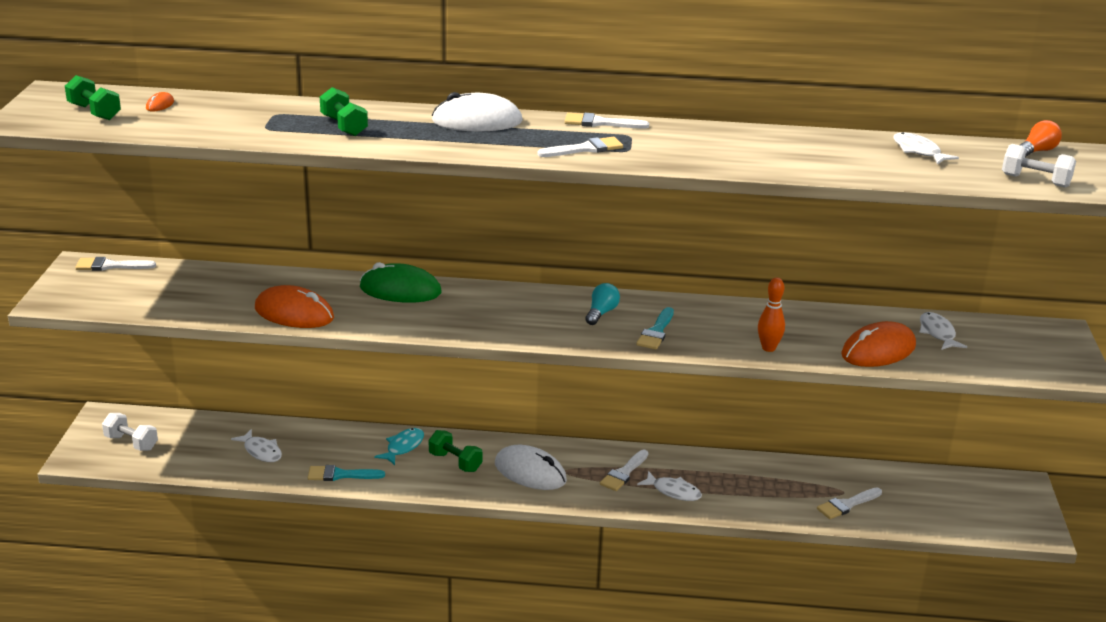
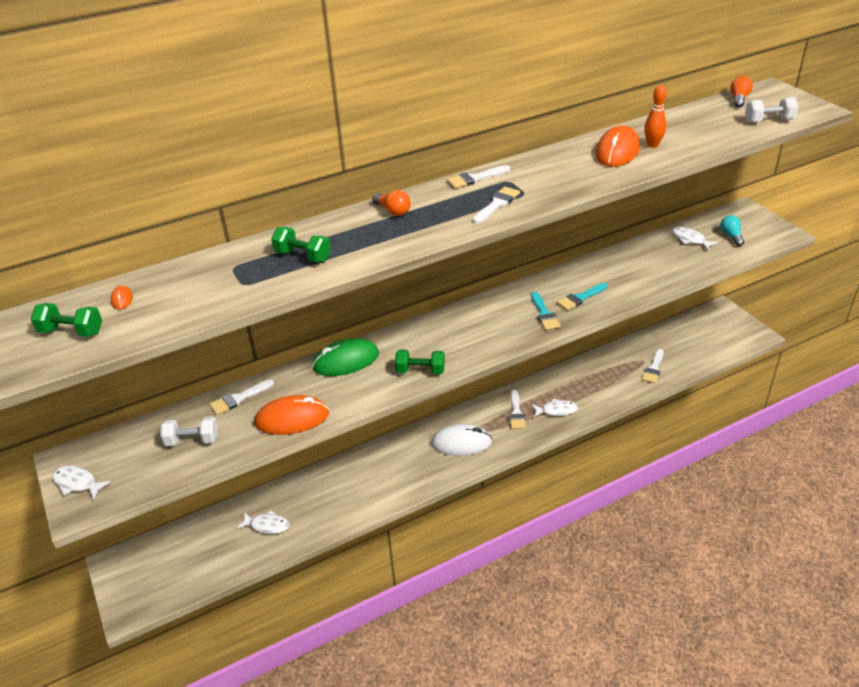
camera: 30 degrees left, 10 degrees up
white brush [75,257,156,271] -> white brush moved to [209,379,274,415]
white dumbbell [102,413,158,451] -> white dumbbell moved to [160,417,218,446]
turquoise brush [308,465,385,481] -> turquoise brush moved to [557,283,607,310]
turquoise fish [374,428,424,465] -> none
green dumbbell [429,430,483,472] -> green dumbbell moved to [395,350,445,374]
white mouse [432,92,523,131] -> orange light bulb [372,190,411,216]
turquoise light bulb [585,283,620,325] -> turquoise light bulb moved to [720,215,744,246]
orange bowling pin [758,278,785,352] -> orange bowling pin moved to [644,85,667,148]
orange mouse [841,321,916,367] -> orange mouse moved to [595,126,640,167]
white fish [893,132,959,165] -> white fish moved to [52,465,111,500]

